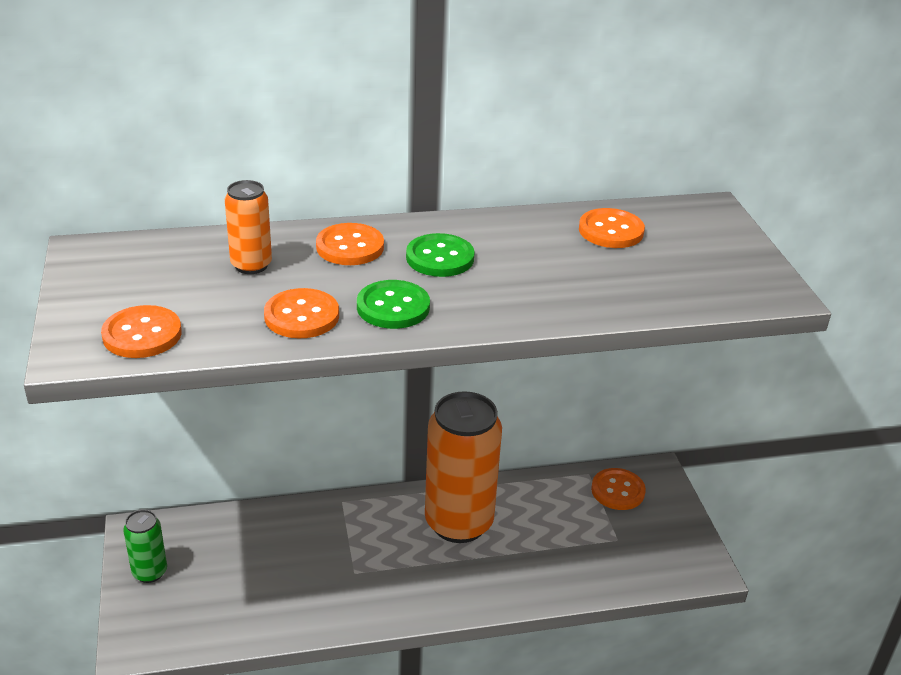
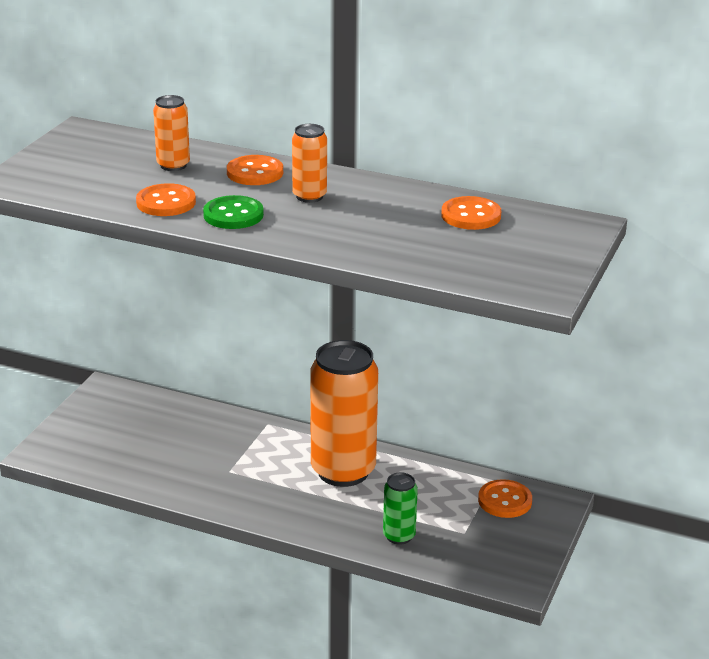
camera: 35 degrees right, 5 degrees down
orange button [101,305,182,358] -> none
green can [123,509,167,583] -> green can moved to [383,472,418,545]
green button [406,233,475,277] -> orange can [292,124,327,203]

